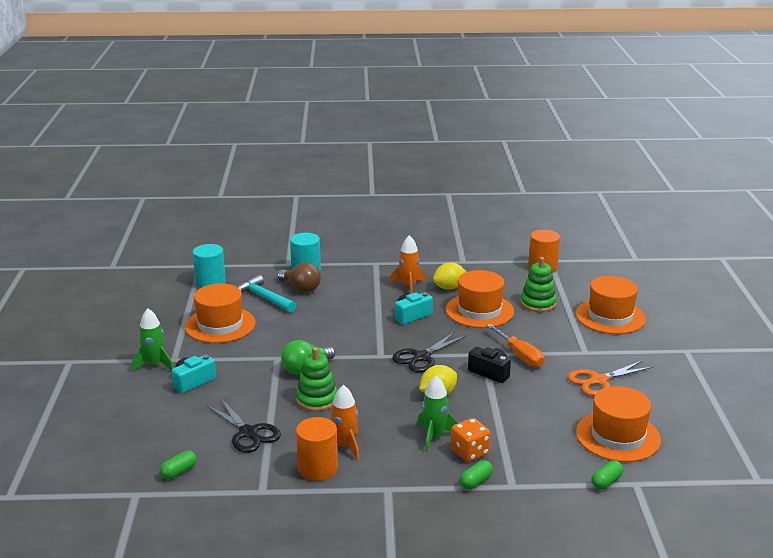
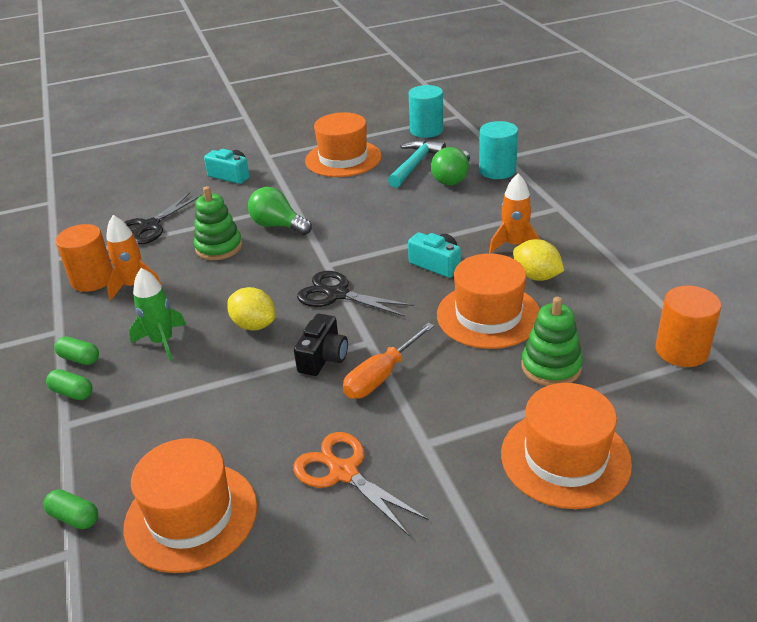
camera: 75 degrees right, 10 degrees up
green rocket [132,308,173,372] -> none
green capsule [160,450,197,479] -> green capsule moved to [54,336,99,365]
brown light bulb [277,262,321,293] -> green light bulb [431,147,470,185]
orange dice [451,418,490,462] -> none

